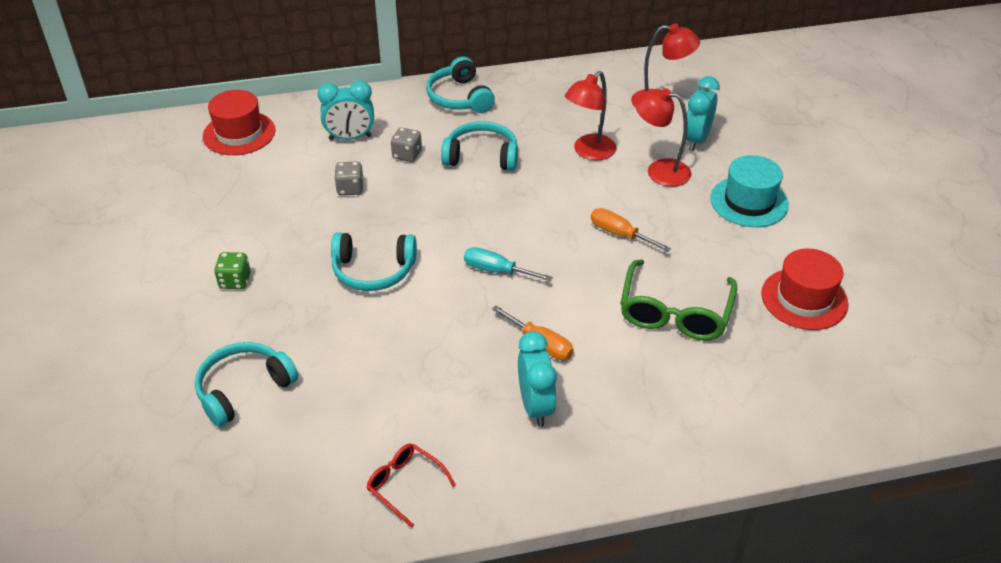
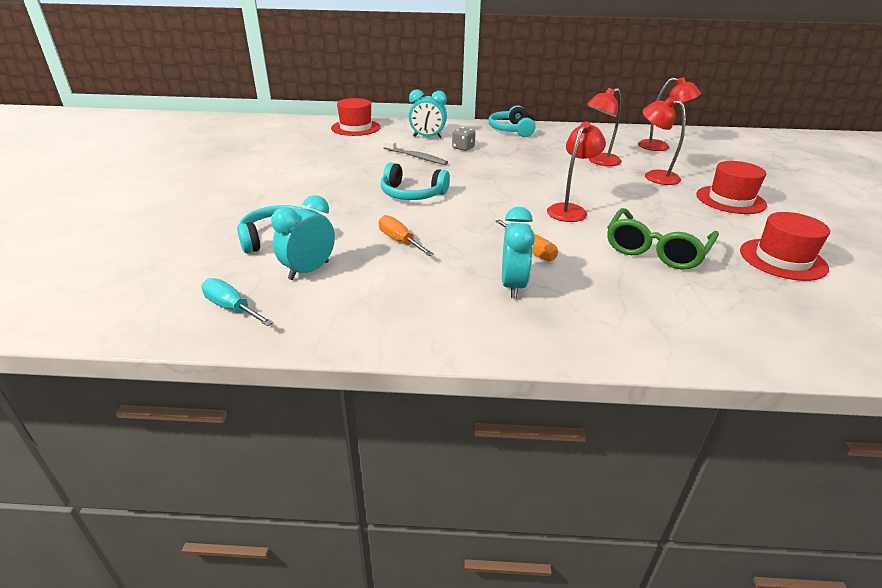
camera: 15 degrees right, 10 degrees down
green dice [214,252,251,289] -> none
grey dice [334,162,363,195] -> grey toothbrush [383,140,448,165]
red glasses [366,444,456,528] -> none
turquoise headphones [441,121,518,171] -> none
turquoise screwdriver [464,247,553,282] -> turquoise screwdriver moved to [201,278,273,326]
orange screwdriver [591,208,671,252] -> orange screwdriver moved to [379,215,434,256]
turquoise clock [683,76,720,151] -> turquoise clock moved to [271,195,335,280]
turquoise hat [710,155,789,227] -> red hat [696,161,767,214]
none -> red lamp [547,121,606,222]

